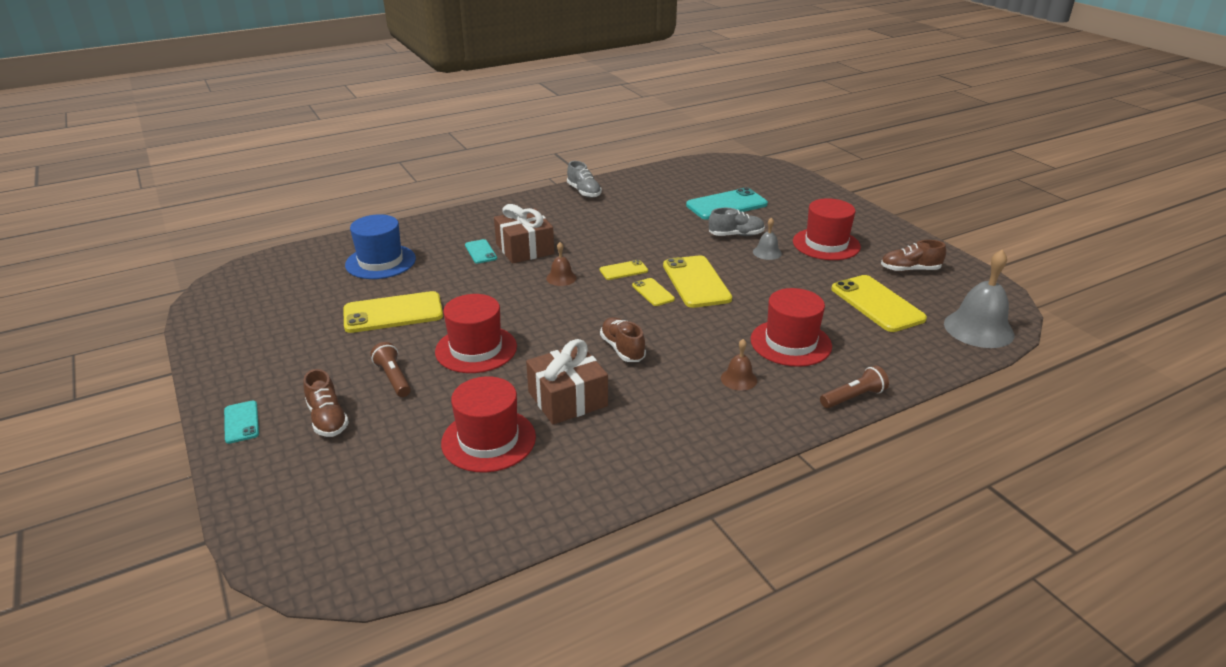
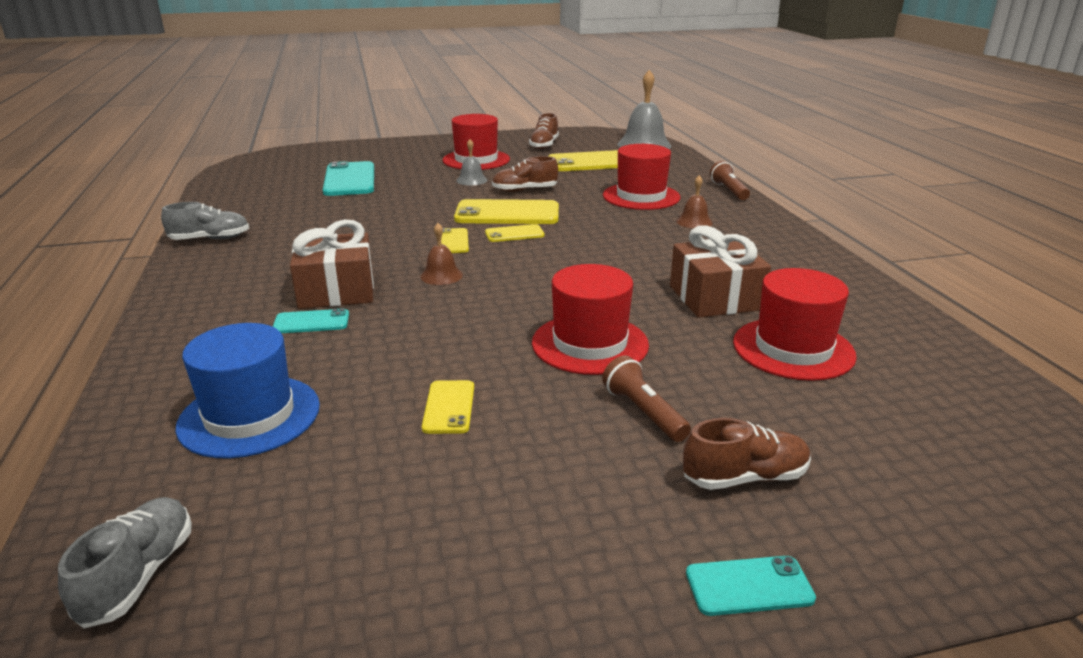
camera: 75 degrees left, 5 degrees down
yellow phone [343,291,443,333] -> yellow phone [422,380,474,434], size x0.52
brown flashlight [371,342,411,397] -> brown flashlight turned 75 degrees clockwise [602,356,691,442]
brown shoe [600,317,646,362] -> brown shoe moved to [492,156,558,192]
grey shoe [709,208,765,236] -> grey shoe moved to [58,497,192,628]

